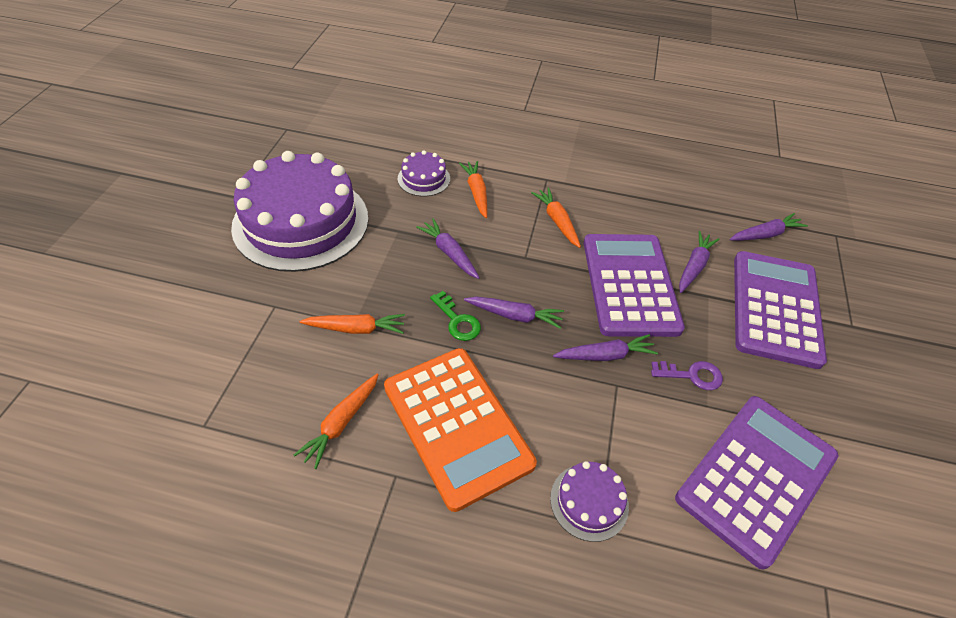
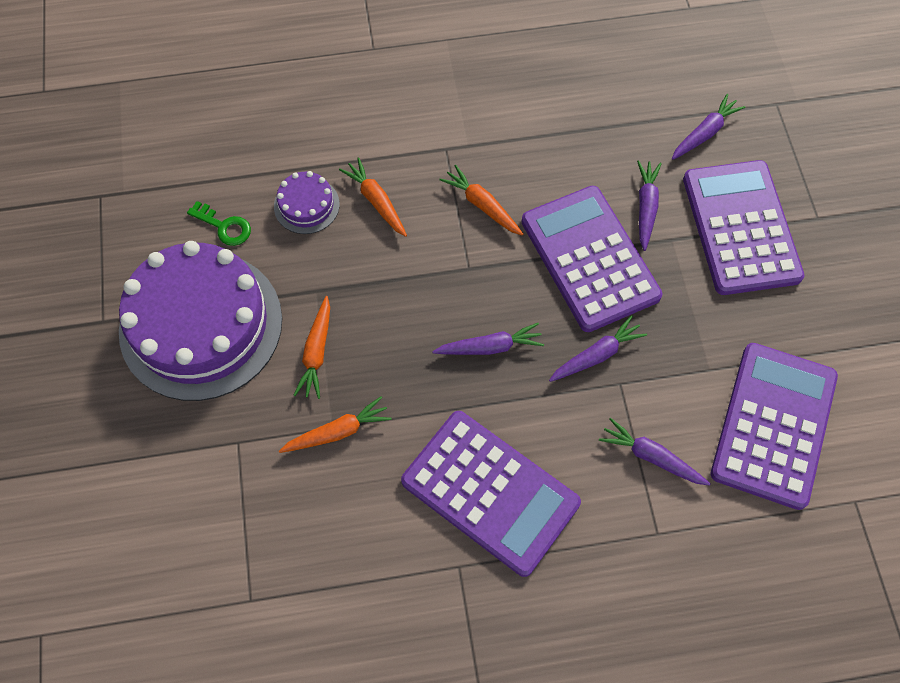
camera: 20 degrees left, 15 degrees up
orange carrot [294,374,379,469] -> orange carrot moved to [294,296,330,399]
orange calculator [384,348,537,512] -> purple calculator [401,411,581,577]
purple carrot [416,218,480,279] -> purple carrot moved to [599,418,711,486]
green key [430,291,481,341] -> green key moved to [187,201,251,246]
purple cake [550,461,629,542] -> none
purple key [651,361,723,390] -> none

